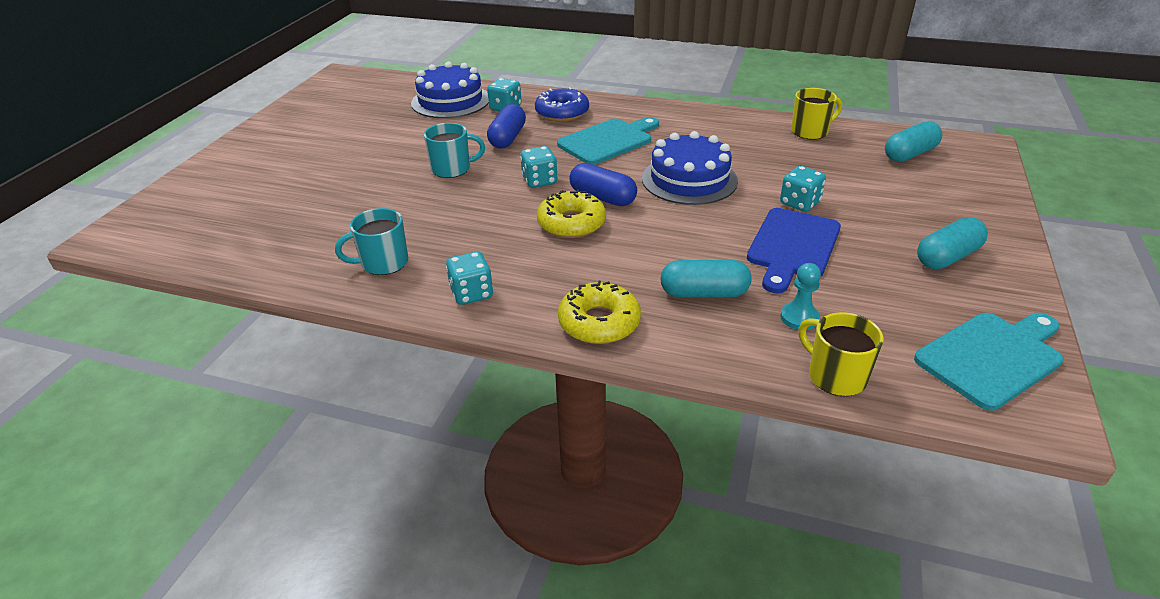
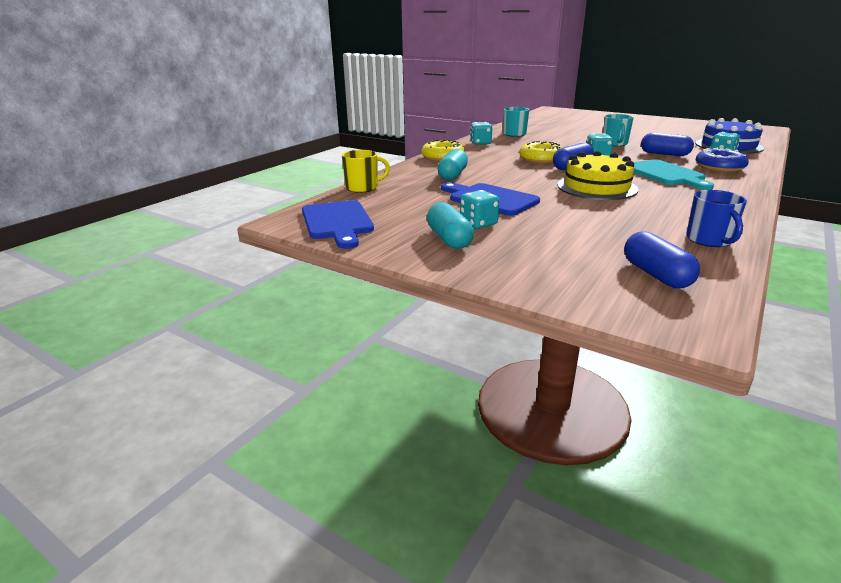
camera: 105 degrees right, 10 degrees down
blue cake [642,131,738,205] -> yellow cake [557,151,638,200]
turquoise dice [780,166,826,212] -> turquoise dice moved to [460,190,499,229]
turquoise pawn [780,263,821,330] -> none
yellow mug [791,88,842,140] -> blue mug [686,190,747,247]
turquoise capsule [885,121,943,162] -> blue capsule [624,232,700,288]
turquoise cutting board [914,313,1064,410] -> blue cutting board [302,200,374,249]

